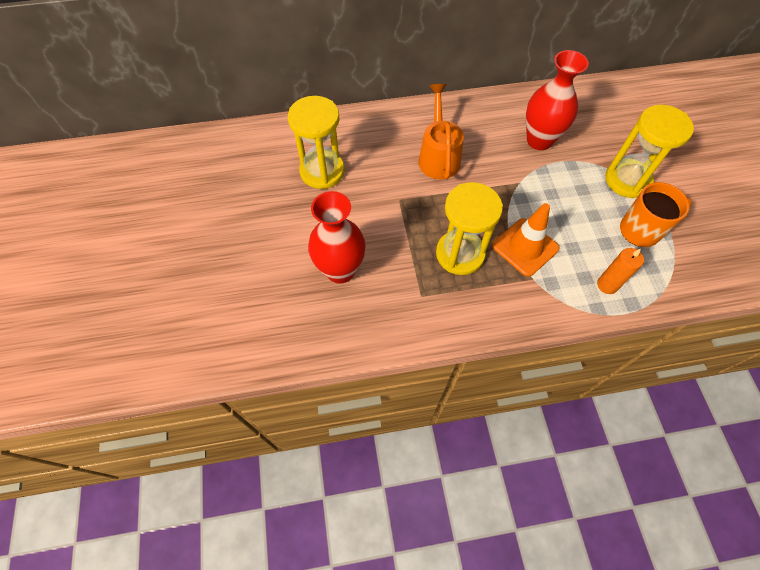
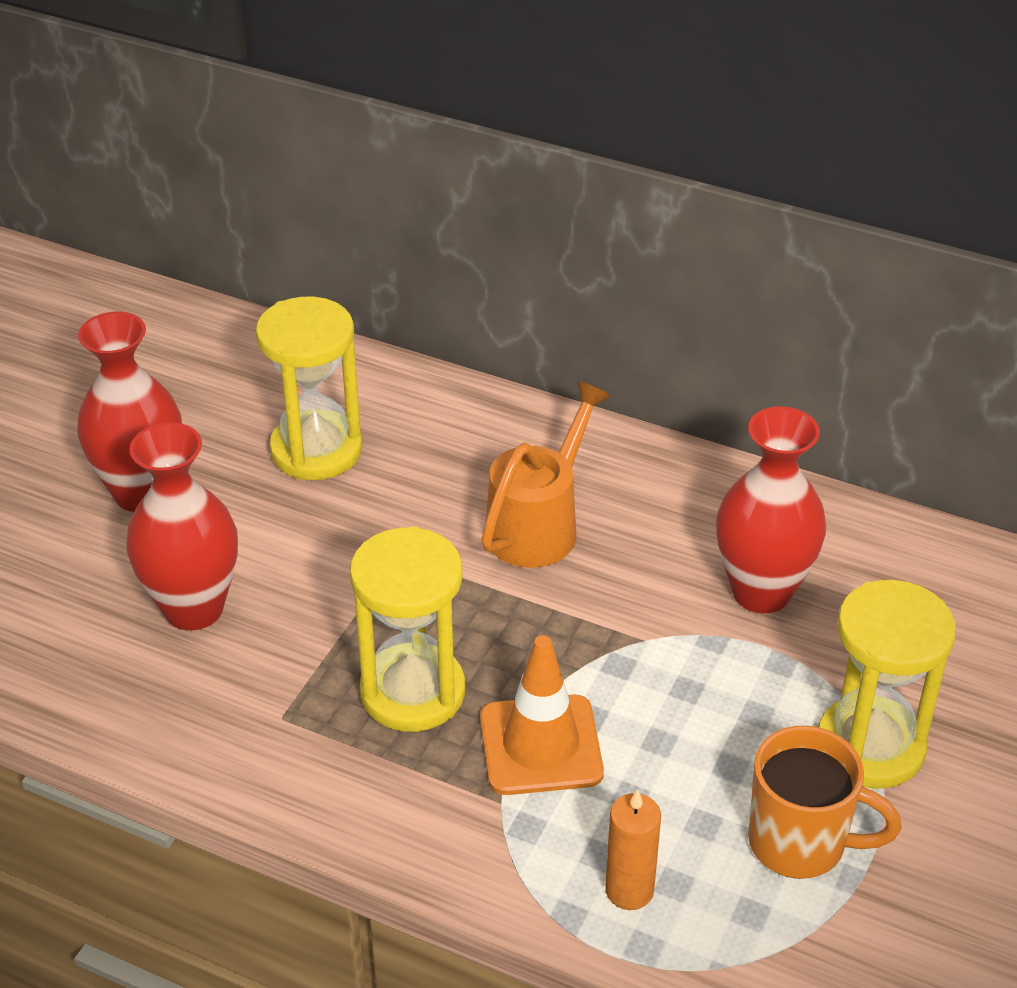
camera: 35 degrees right, 20 degrees down
none -> red vase [77,312,182,512]

